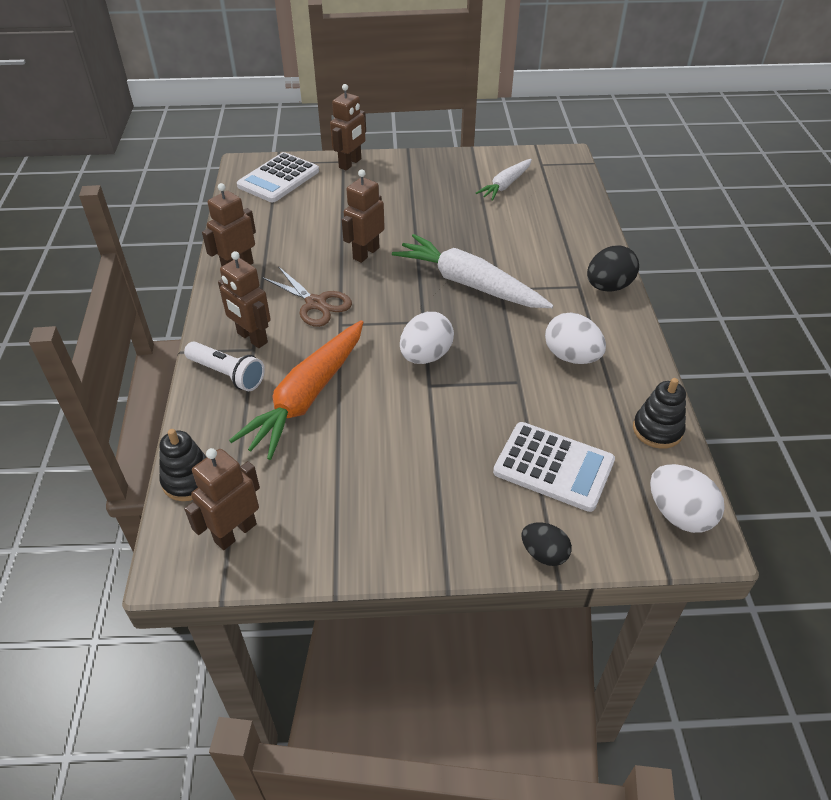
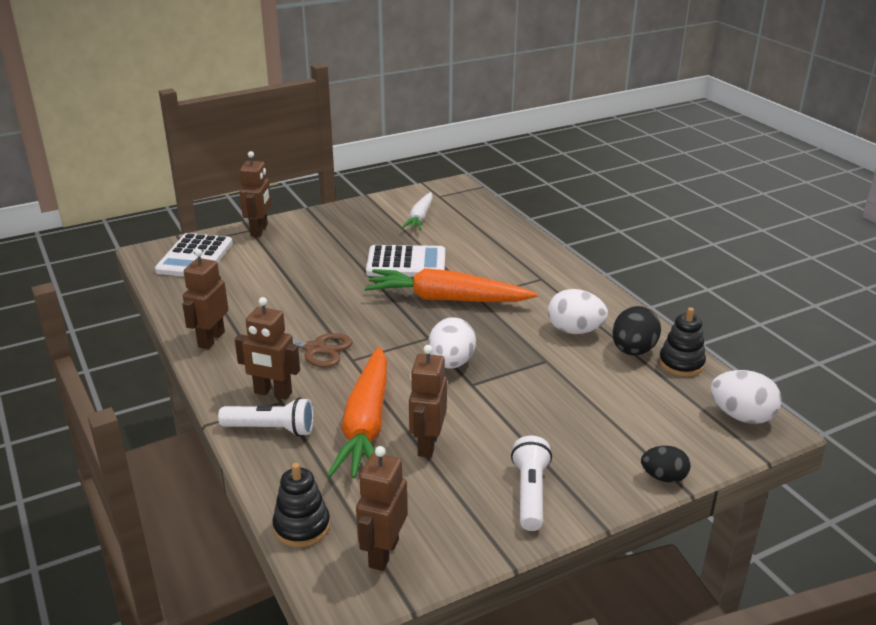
camera: 25 degrees left, 15 degrees down
brown robot [342,169,385,263] -> brown robot moved to [409,345,447,458]
white carrot [392,234,553,308] -> orange carrot [364,268,538,302]
white calculator [493,422,615,512] -> white calculator moved to [366,245,445,277]
black egg [587,245,639,292] -> black egg moved to [612,306,661,356]
none -> white flashlight [511,436,552,531]

